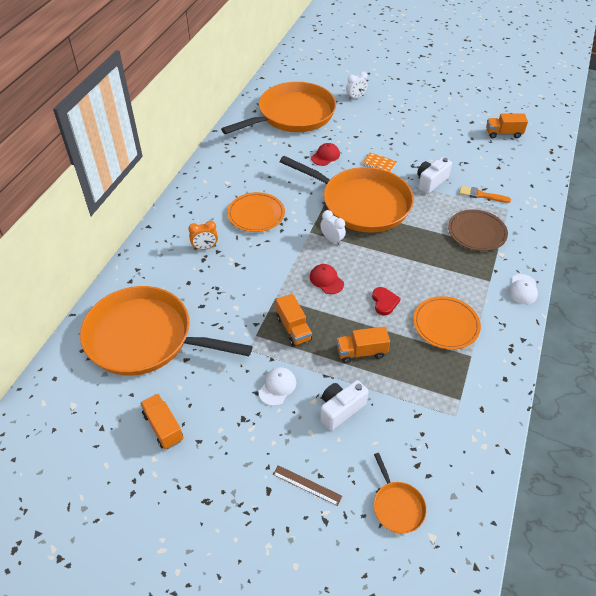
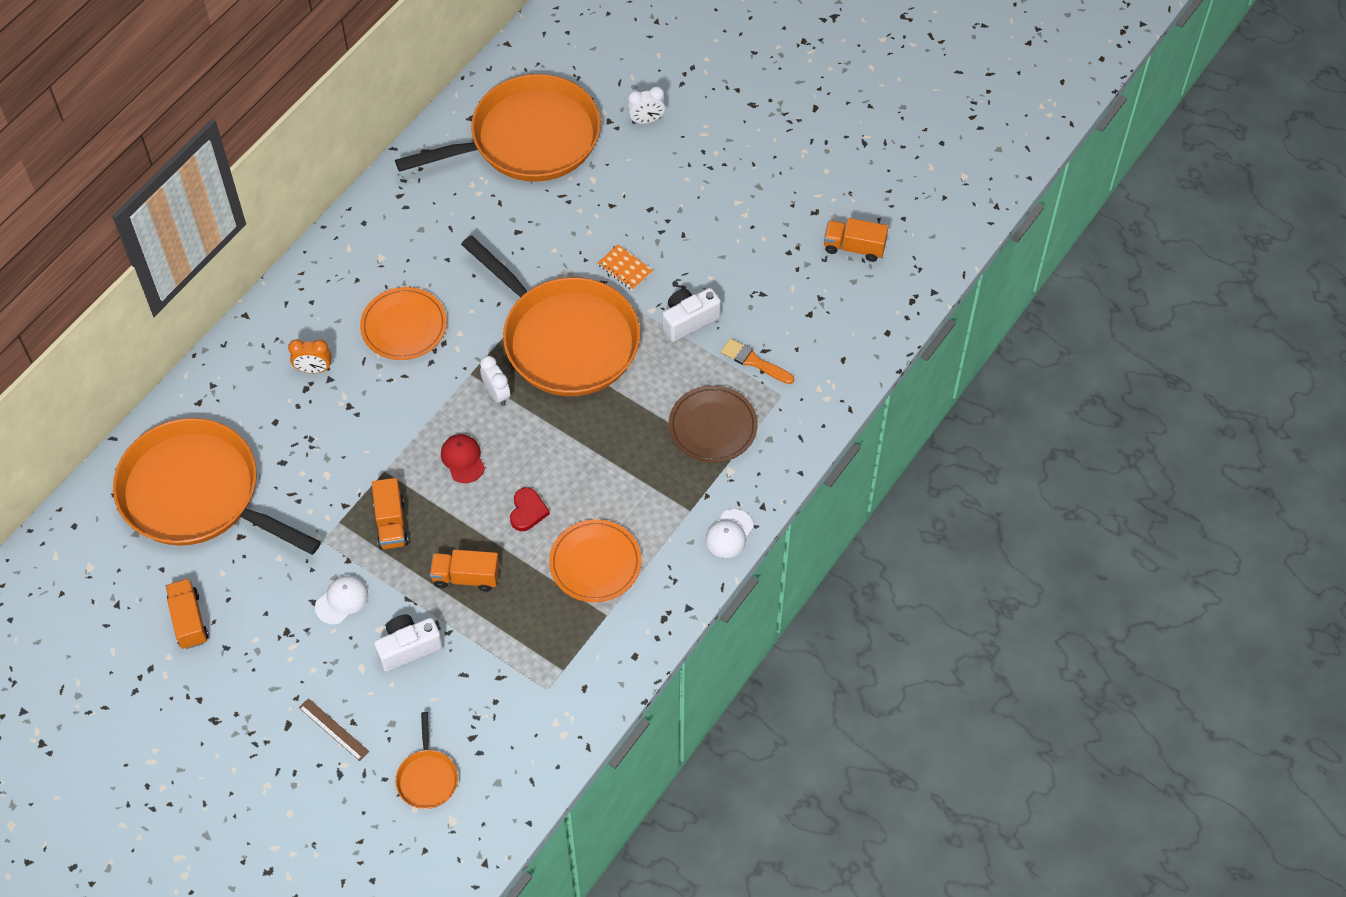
camera: 15 degrees right, 10 degrees up
red cap [311,143,340,166] -> none

